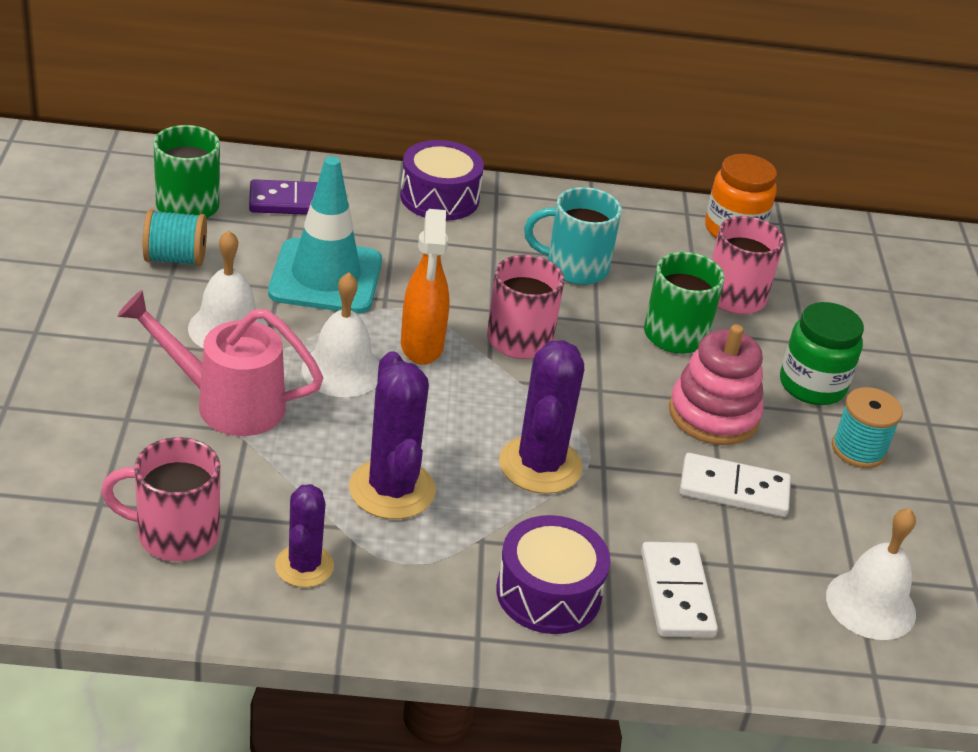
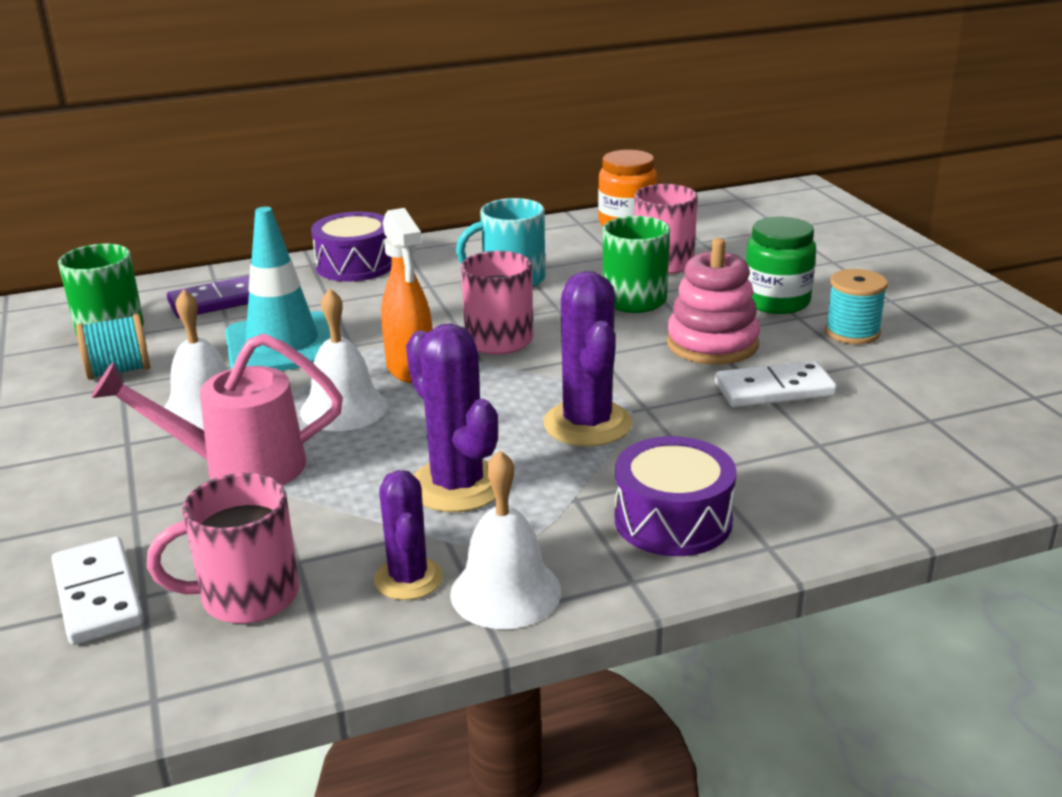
camera: 15 degrees left, 10 degrees down
white domino [641,542,718,637] -> white domino moved to [52,537,144,645]
white bell [826,508,916,640] -> white bell moved to [450,450,561,629]

